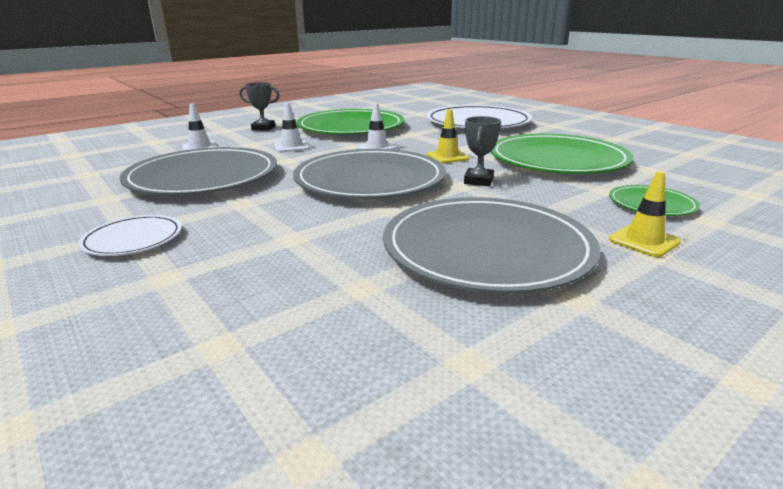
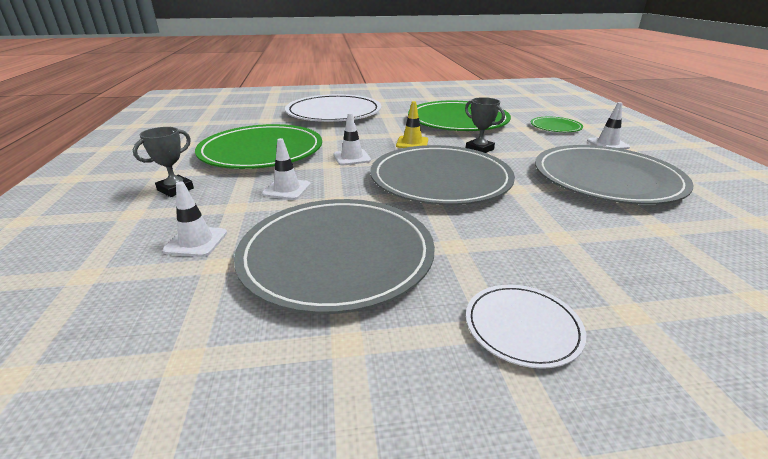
camera: 60 degrees left, 5 degrees up
yellow traffic cone [609,171,681,257] -> white traffic cone [587,102,630,149]

